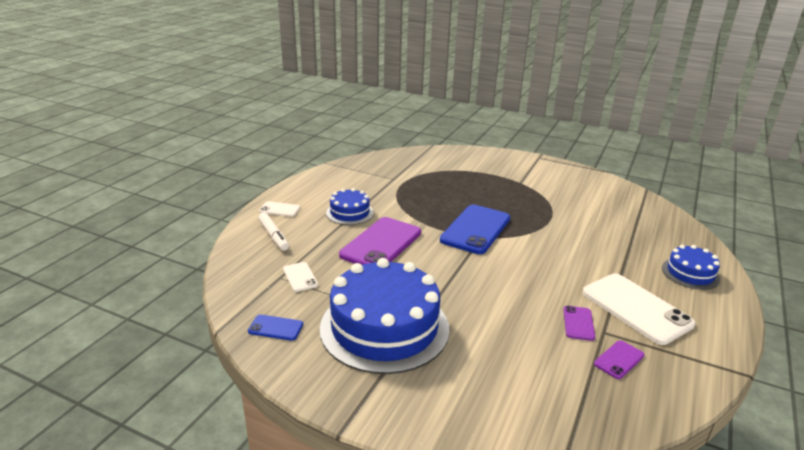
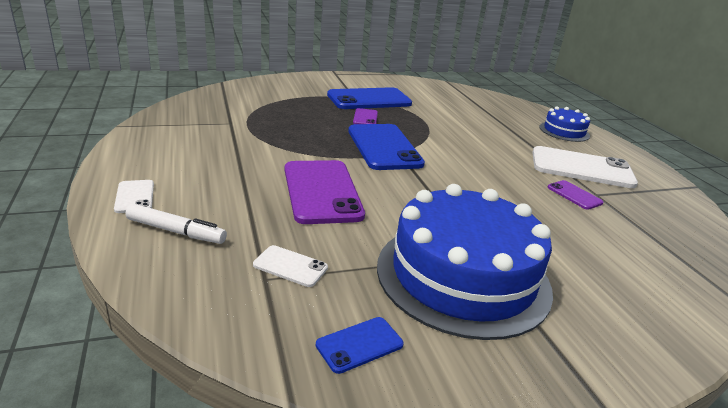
camera: 45 degrees left, 0 degrees up
white phone [259,201,300,217] -> white phone turned 75 degrees counterclockwise [114,180,154,213]
blue cake [326,188,374,225] -> none
purple phone [594,340,645,379] -> purple phone moved to [353,108,378,124]
none -> blue phone [327,87,412,109]

